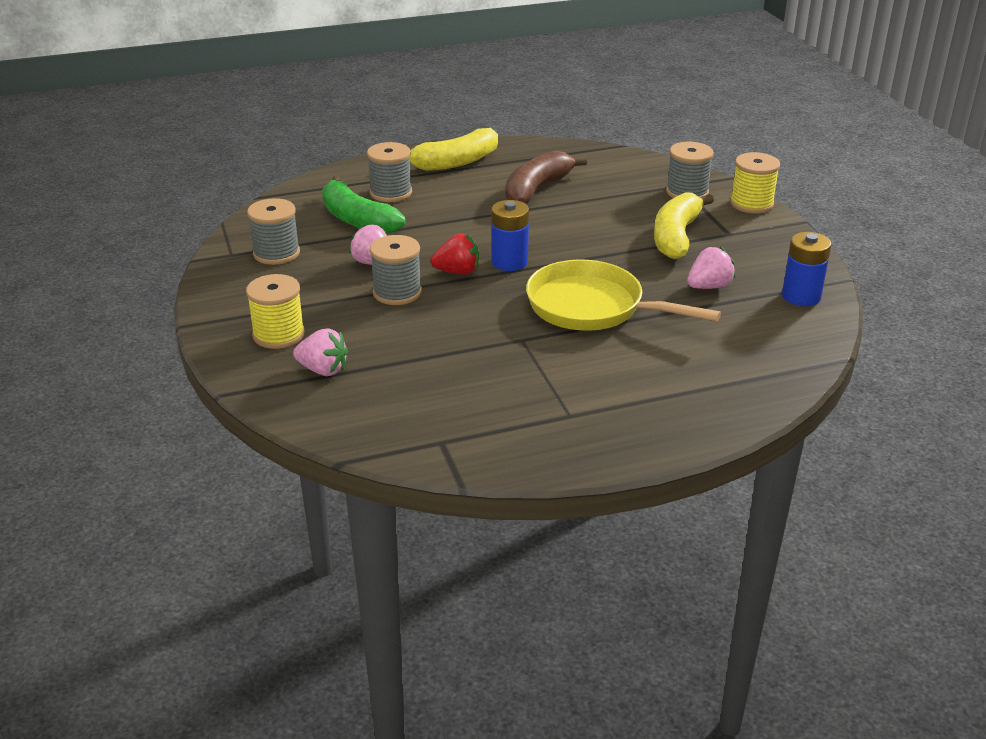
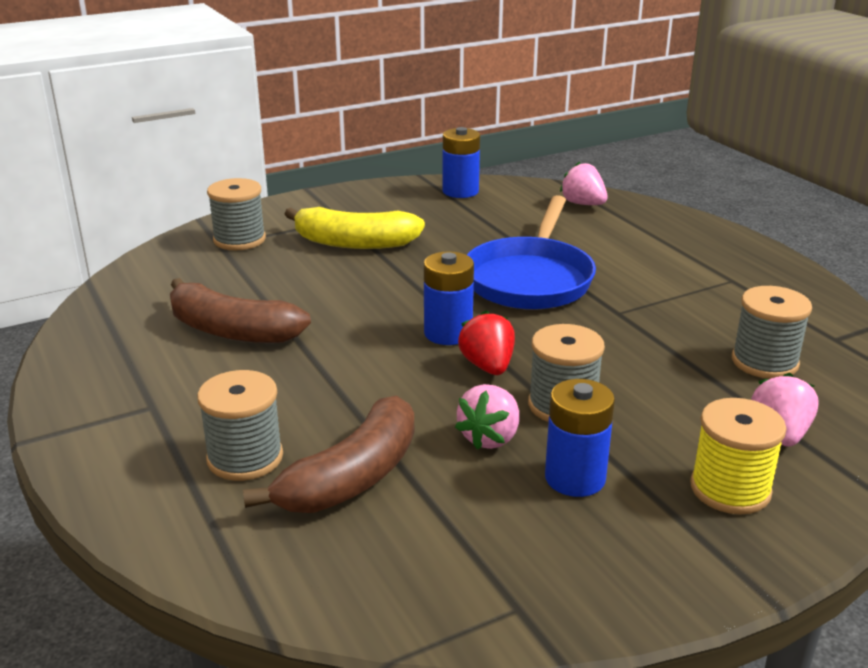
camera: 100 degrees left, 5 degrees down
grey spool [247,198,300,265] -> grey spool moved to [732,286,812,379]
green banana [322,176,406,234] -> brown banana [243,395,414,513]
yellow banana [409,128,498,171] -> none
yellow pan [526,260,721,331] -> blue pan [467,195,596,310]
pink strawberry [687,247,736,289] -> pink strawberry moved to [560,162,608,205]
yellow spool [730,152,780,213] -> none
none -> blue battery [545,379,615,497]

